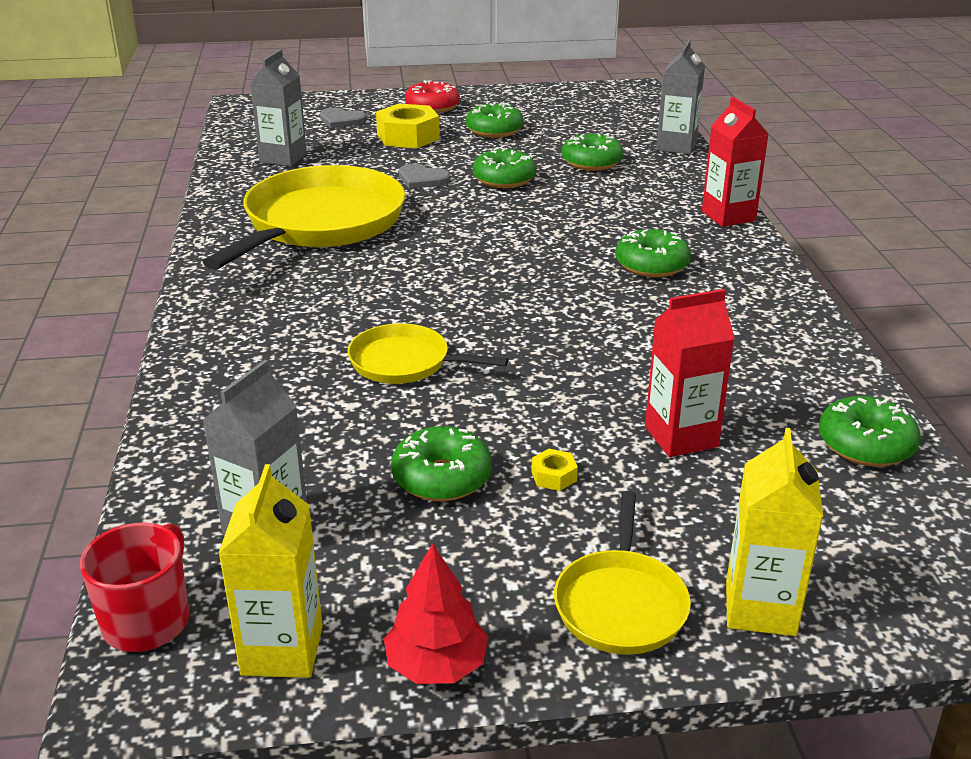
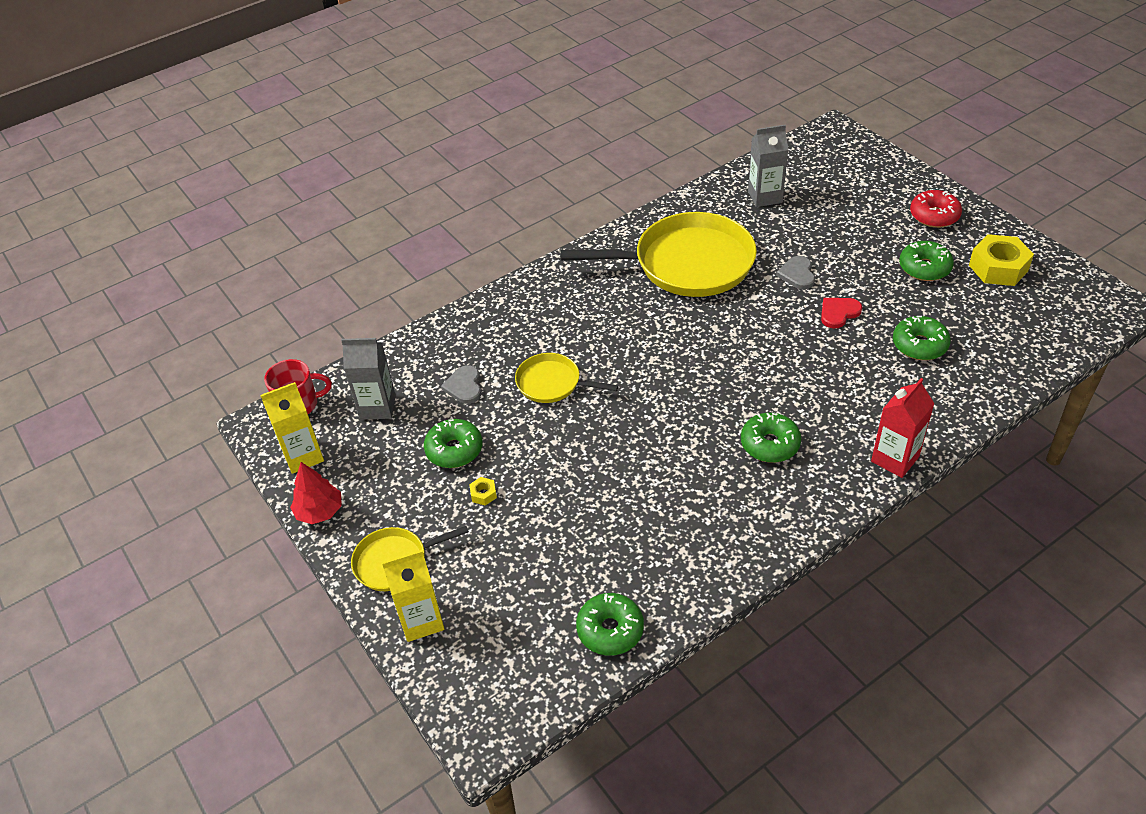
camera: 65 degrees right, 15 degrees up
grey heart [320,108,367,128] -> grey heart moved to [441,365,481,404]
yellow pan [348,323,509,384] -> yellow pan turned 60 degrees counterclockwise [515,353,618,403]
yellow nut [376,104,440,148] -> yellow nut moved to [969,234,1034,286]
green donut [472,148,536,188] -> red heart [821,298,862,329]
red carton [645,289,735,457] -> none
grey carton [656,40,705,154] -> none

